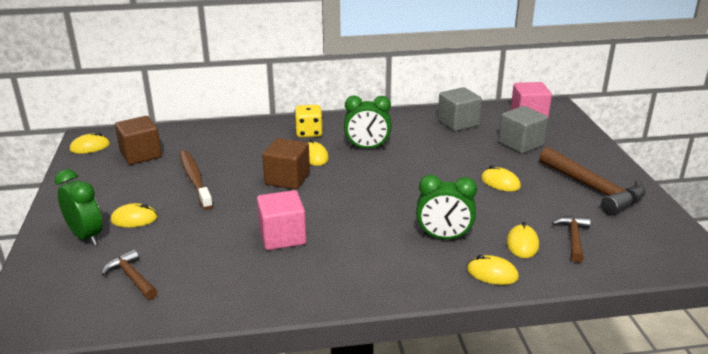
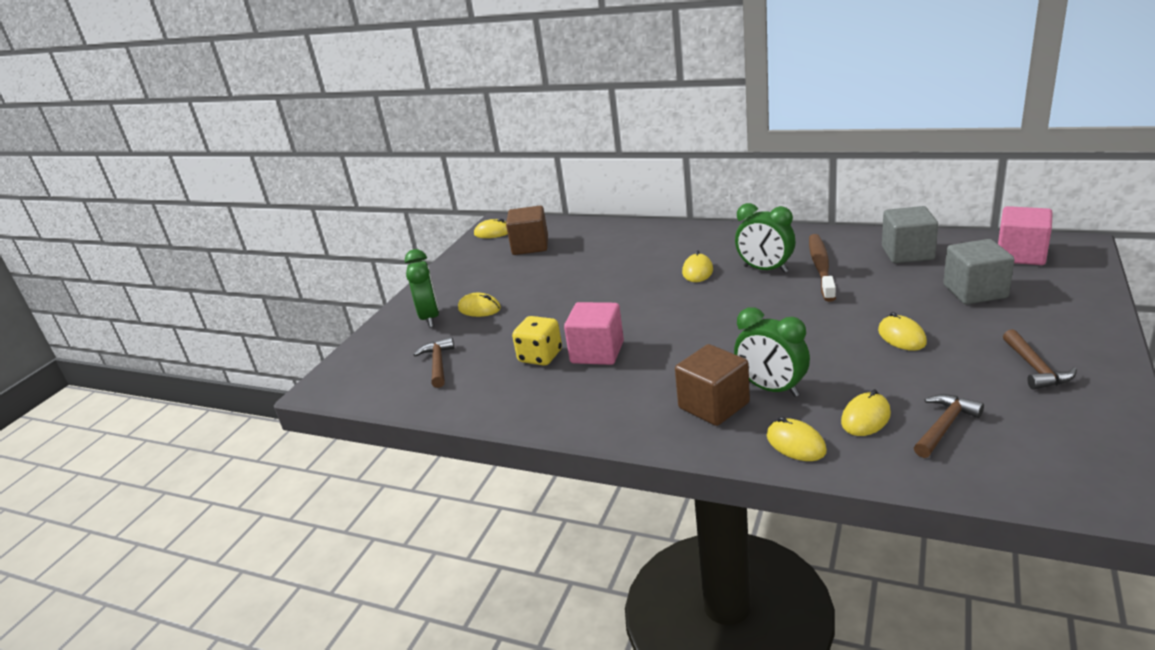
camera: 35 degrees right, 0 degrees up
brown toothbrush [180,150,213,210] -> brown toothbrush moved to [809,234,836,302]
brown cube [262,138,310,189] -> brown cube moved to [675,344,750,426]
yellow dice [295,105,323,138] -> yellow dice moved to [512,316,562,366]
brown hammer [539,147,646,215] -> brown hammer [1003,329,1077,390], size x0.55

